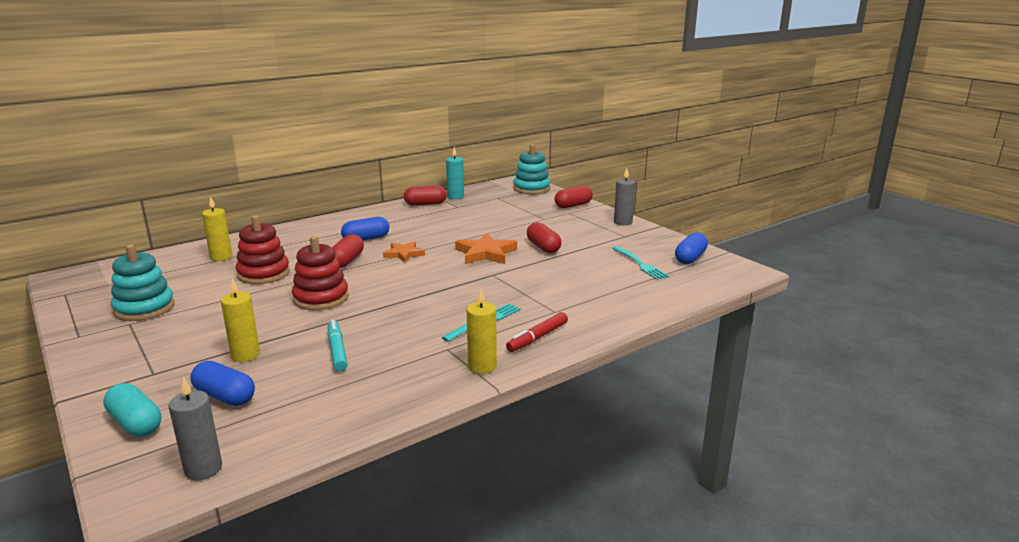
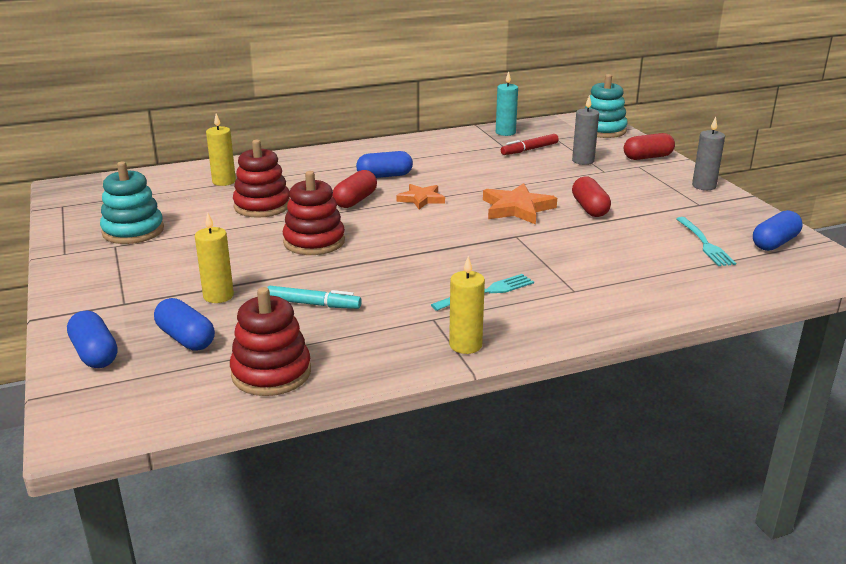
camera: 15 degrees right, 5 degrees up
turquoise capsule [103,383,161,437] -> blue capsule [67,311,118,368]
grey candle [169,376,222,480] -> grey candle moved to [572,95,599,165]
turquoise marker [328,320,348,371] -> turquoise marker turned 105 degrees clockwise [267,286,362,309]
red capsule [404,185,447,206] -> none
red marker [506,312,568,352] -> red marker moved to [501,134,559,155]
none -> red stacking toy [230,287,311,396]

